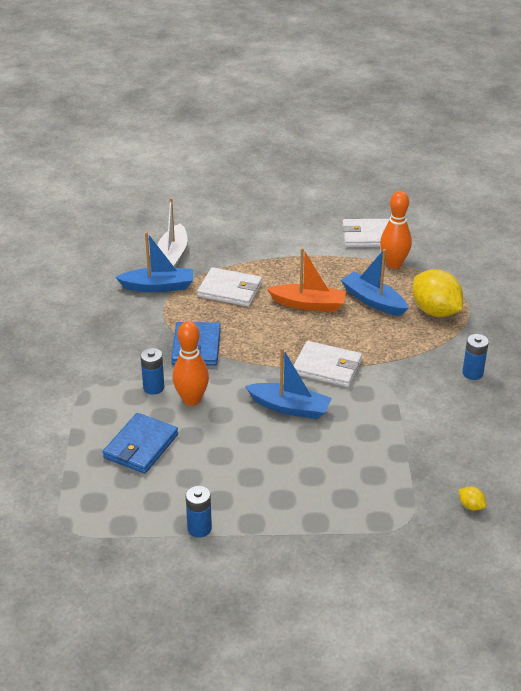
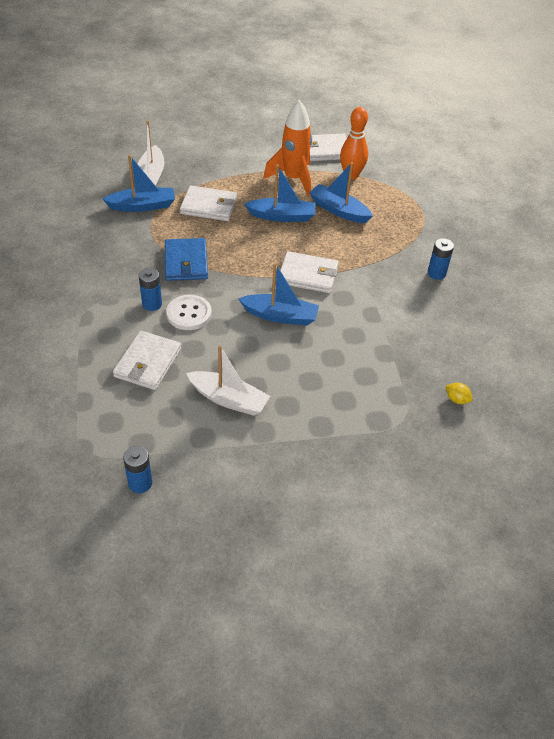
camera: 10 degrees left, 10 degrees up
blue wallet [103,413,178,474] -> white wallet [113,331,181,390]
orange bowling pin [173,321,209,406] -> white button [166,295,212,330]
blue battery [186,486,212,537] -> blue battery moved to [123,446,152,493]
orange boat [267,248,346,311] -> blue boat [244,164,316,222]
yellow lemon [412,269,463,317] -> none
none -> white boat [186,345,270,416]
none -> orange rocket [263,100,312,197]

